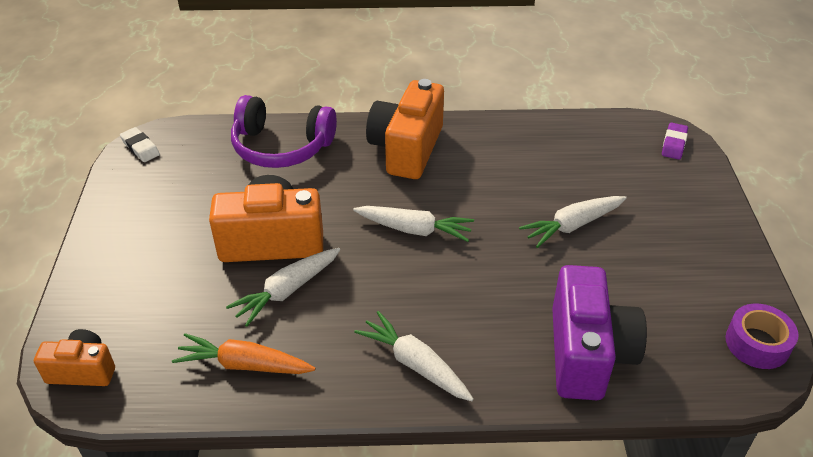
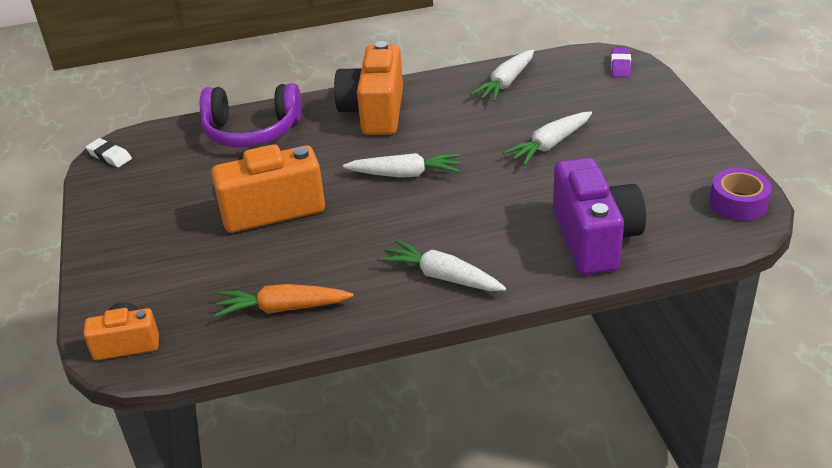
camera: 10 degrees left, 5 degrees down
white carrot [226,248,340,327] -> white carrot moved to [471,50,534,102]

